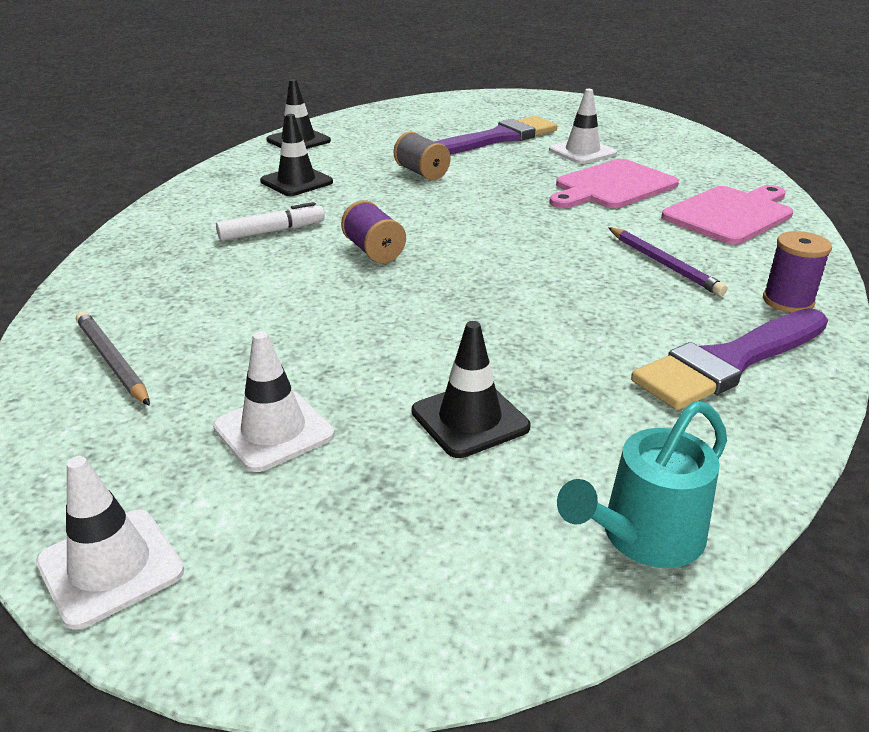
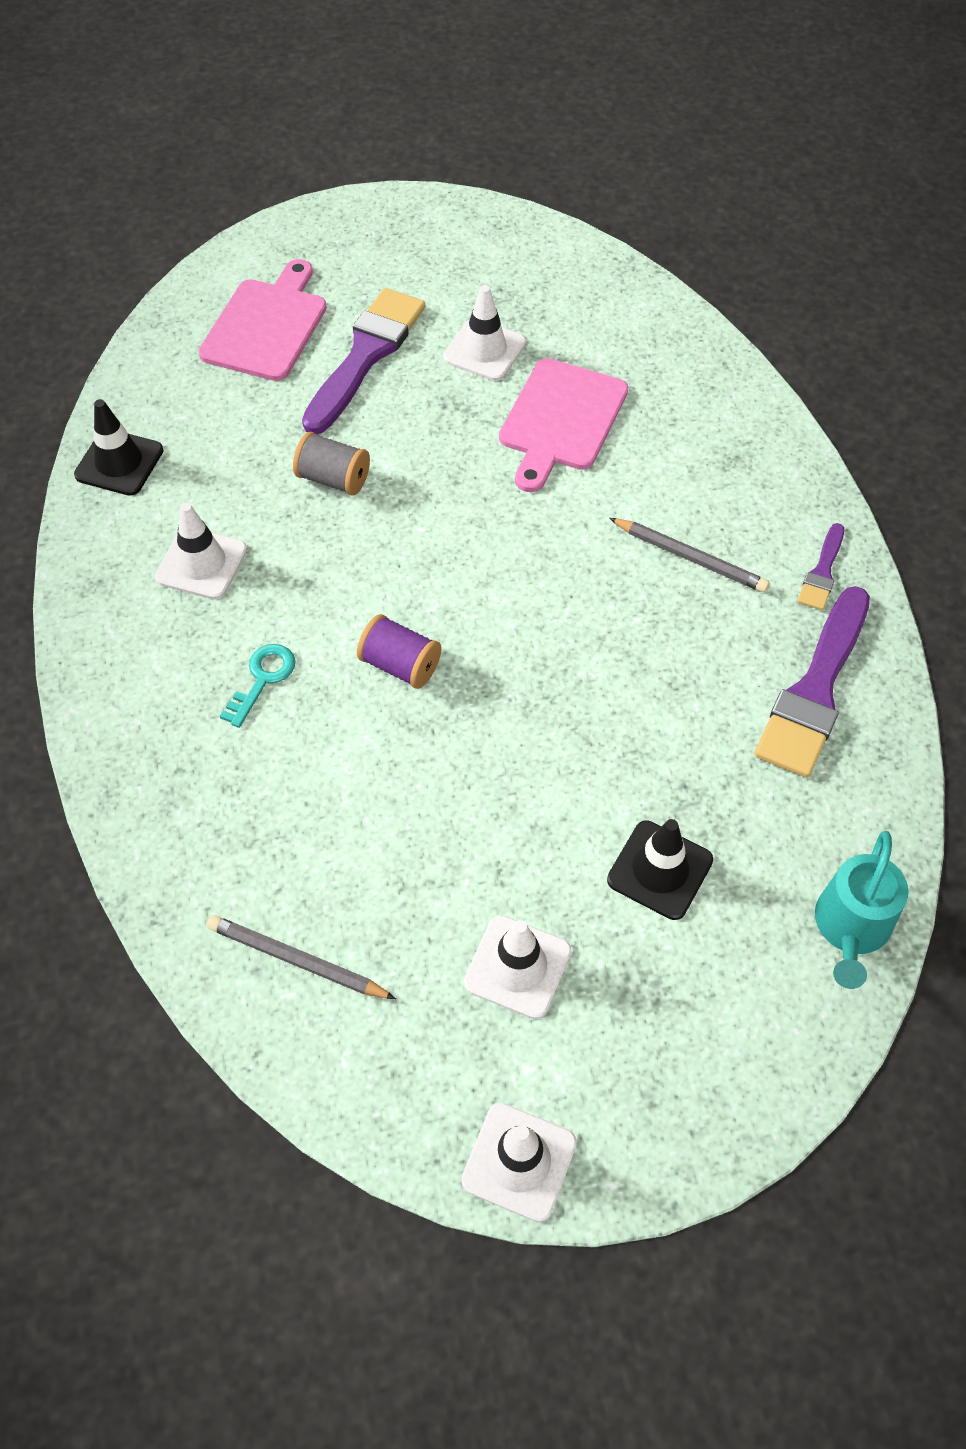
camera: 30 degrees left, 25 degrees up
white marker [216,202,325,241] -> turquoise key [220,644,296,728]
black traffic cone [260,114,333,196] -> white traffic cone [155,502,247,600]
purple pencil [608,227,728,296] -> grey pencil [609,518,770,592]
pink cutting board [661,185,793,245] -> pink cutting board moved to [198,259,327,381]
purple spool [763,231,832,313] -> purple brush [798,523,844,610]

